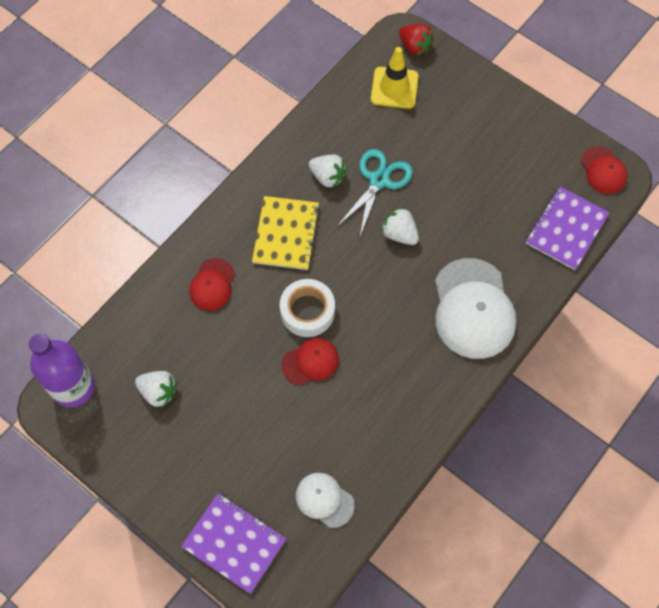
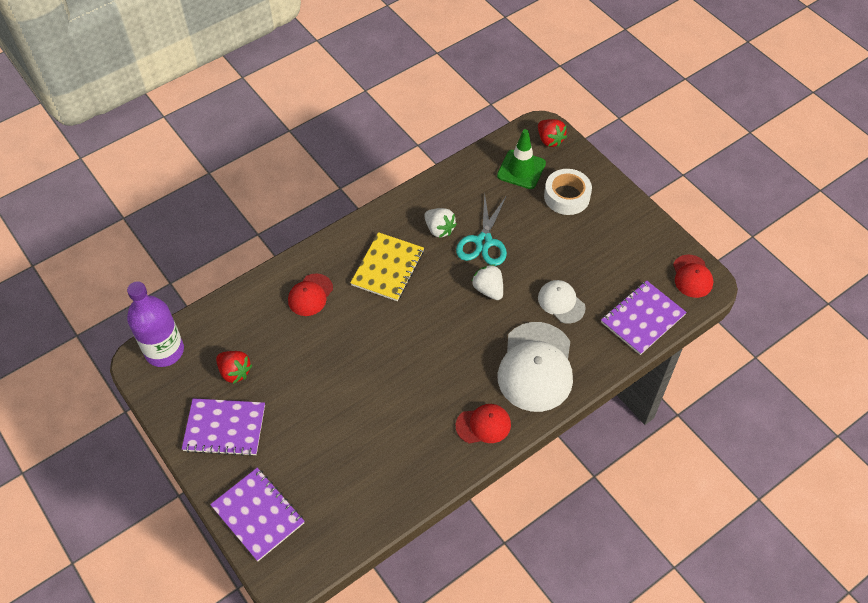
camera: 15 degrees right, 10 degrees down
white strawberry [135,371,177,407] -> red strawberry [216,351,252,384]
white tape [280,279,335,337] -> white tape moved to [544,169,592,215]
red cap [282,338,339,385] -> red cap moved to [456,404,511,444]
white cap [296,473,355,528] -> white cap moved to [538,280,586,323]
turquoise scissors [338,149,413,236] -> turquoise scissors turned 150 degrees clockwise [456,195,507,266]
yellow traffic cone [371,47,419,109] -> green traffic cone [497,129,546,189]
none -> purple notebook [182,398,265,456]

